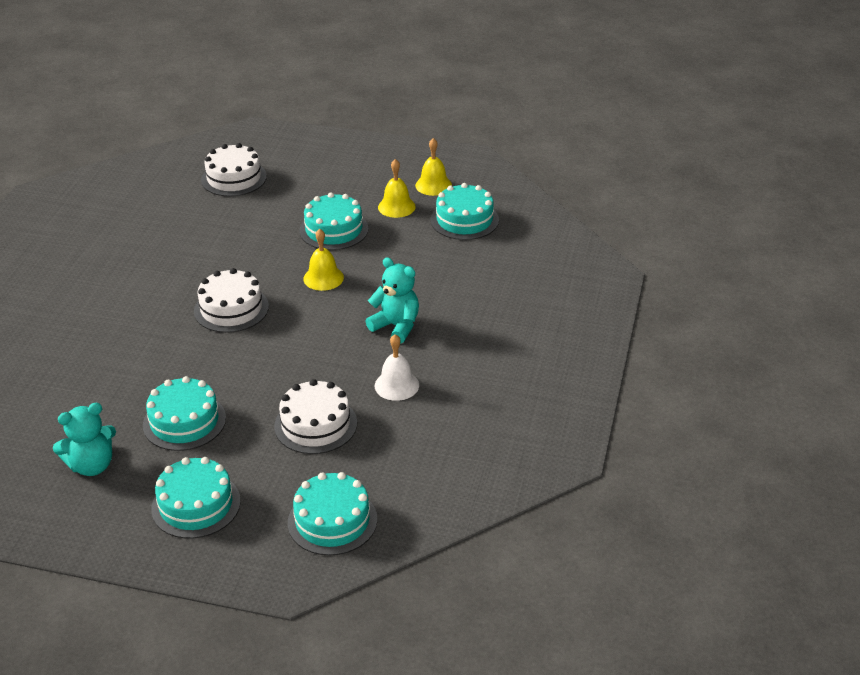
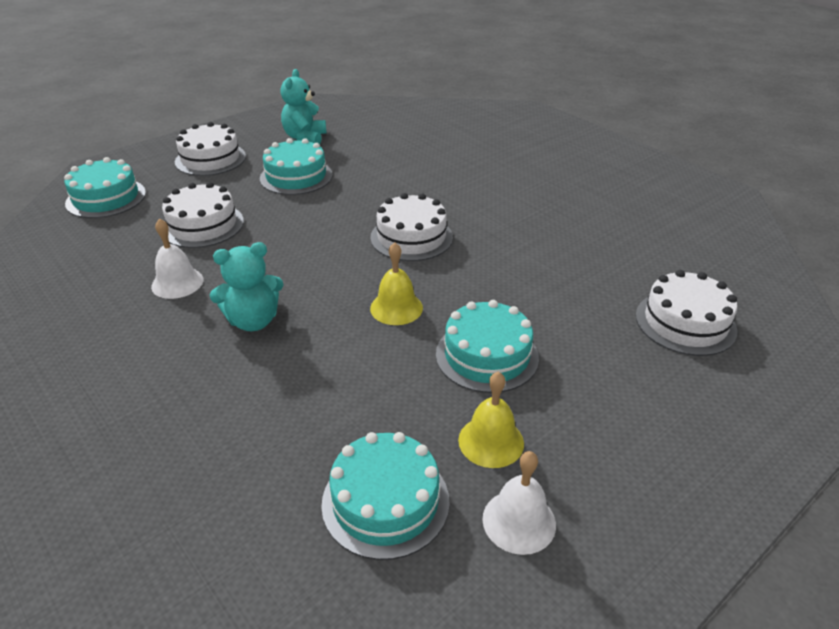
camera: 125 degrees right, 0 degrees up
turquoise cake [151,457,241,539] -> white cake [175,122,246,176]
yellow bell [415,138,452,196] -> white bell [482,451,556,555]

